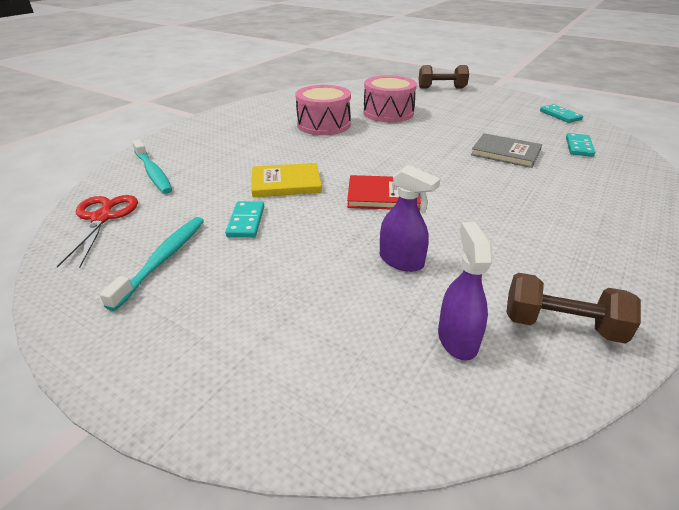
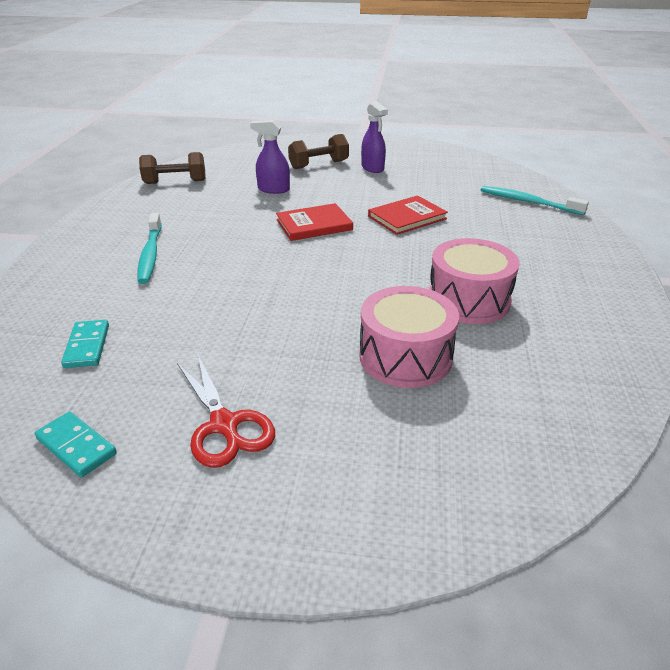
camera: 155 degrees right, 0 degrees up
red scissors [57,195,138,268] -> red scissors moved to [177,355,275,468]
turquoise toothbrush [100,217,204,311] -> turquoise toothbrush moved to [137,213,162,284]
turquoise domino [225,201,264,238] -> none
yellow book [251,163,322,197] -> red book [368,195,448,235]
brown dumbbell [419,65,469,89] -> brown dumbbell moved to [288,134,349,169]
purple spray bottle [438,222,493,361] -> purple spray bottle moved to [361,101,388,173]
grey book [471,133,542,168] -> none

